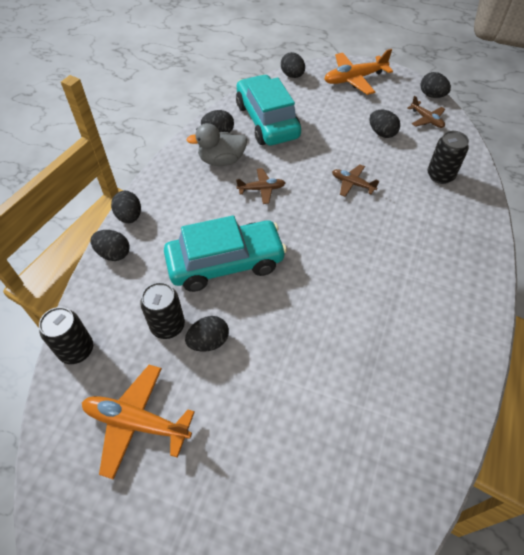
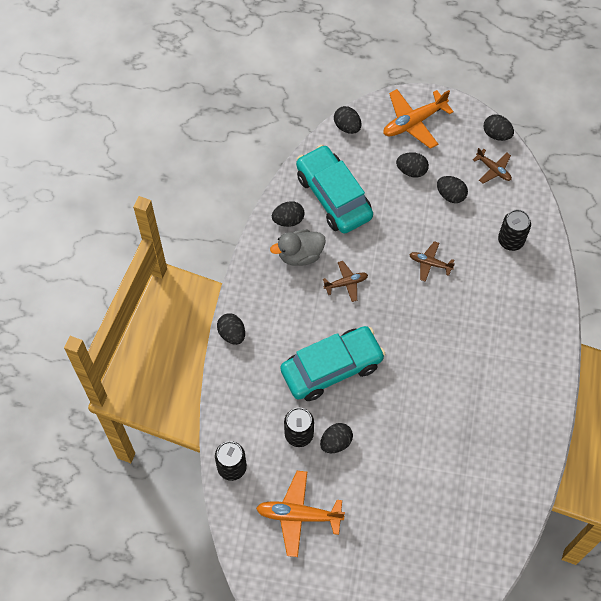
camera: 10 degrees left, 10 degrees up
black egg [90,230,130,261] -> black egg moved to [396,152,429,177]

